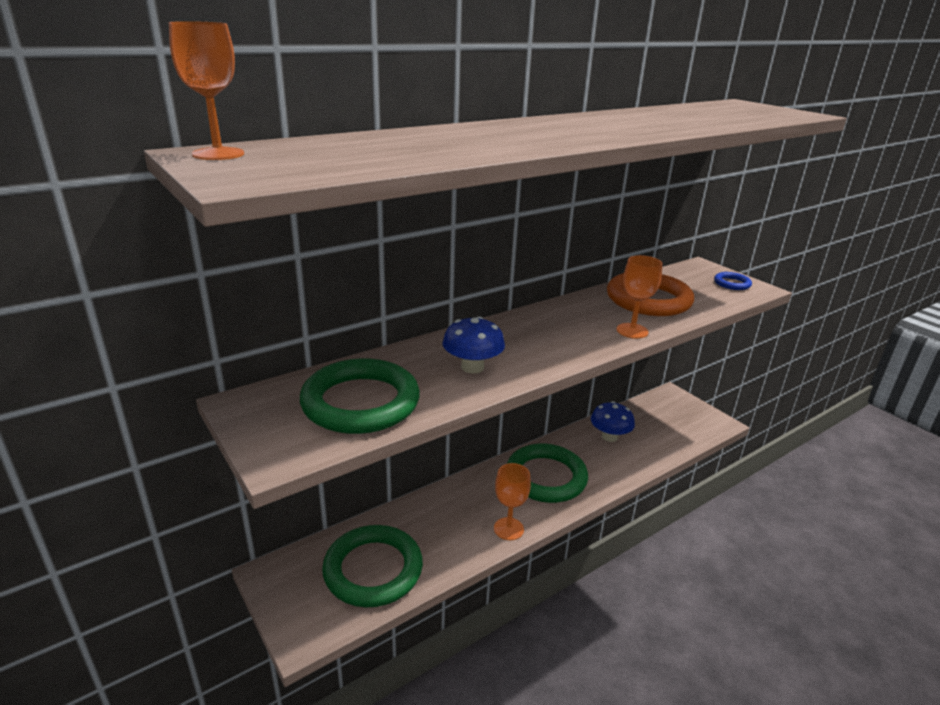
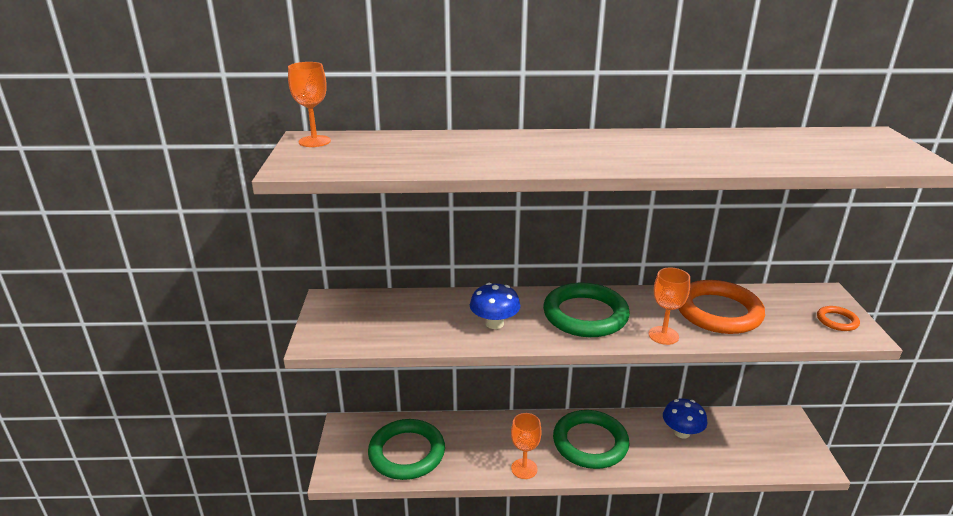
camera: 35 degrees right, 0 degrees up
green ring [300,358,420,434] -> green ring moved to [543,283,630,337]
blue ring [714,272,752,290] -> orange ring [817,306,860,331]

